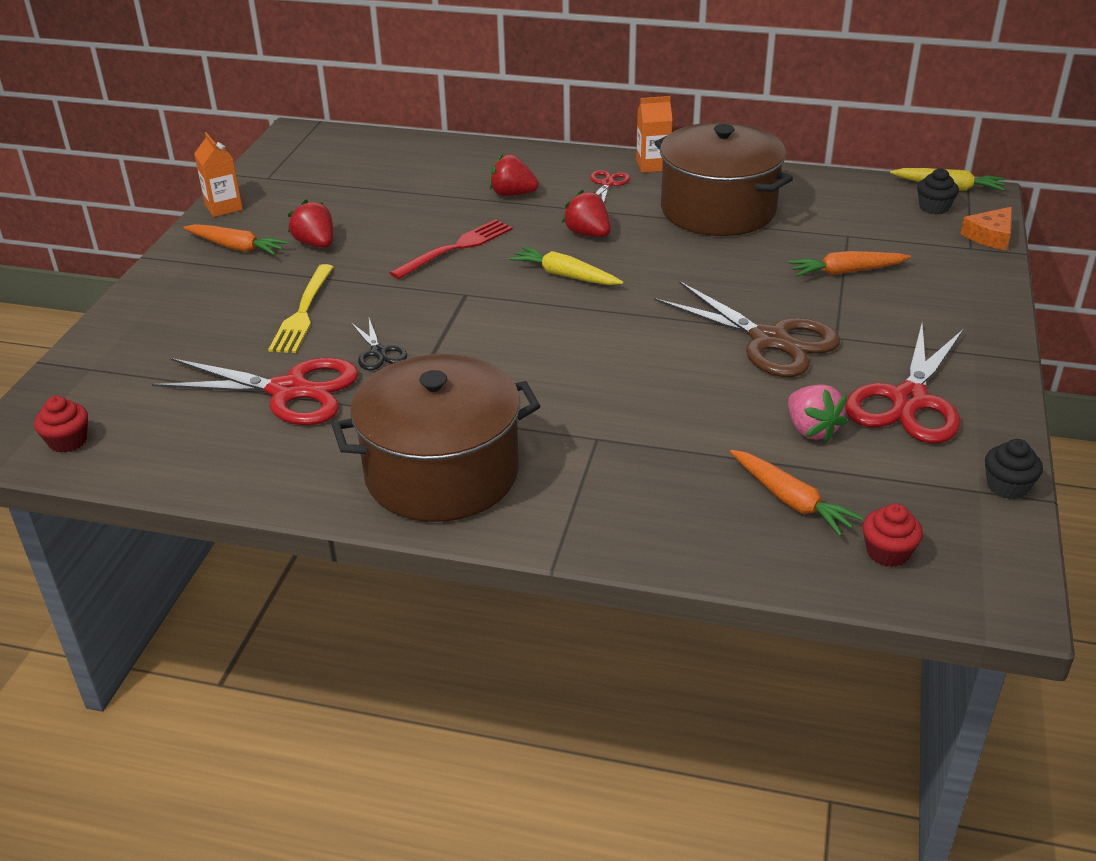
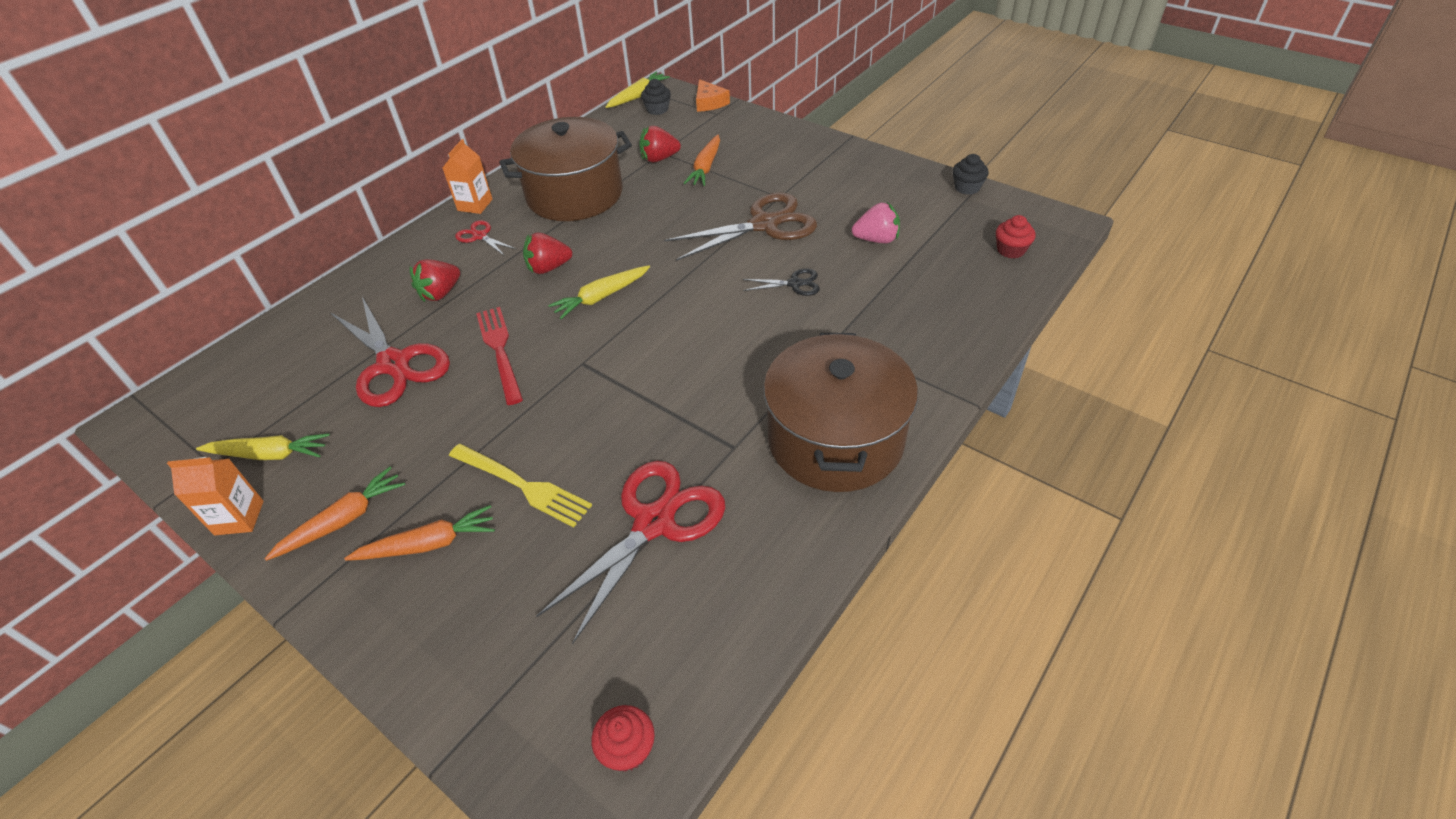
camera: 65 degrees left, 10 degrees up
red strawberry [288,199,333,248] -> red strawberry moved to [639,126,681,162]
black scissors [351,318,407,370] -> black scissors moved to [742,269,820,296]
orange carrot [730,450,864,536] -> orange carrot moved to [344,505,495,561]
red scissors [845,324,964,443] -> red scissors moved to [331,297,450,407]
none -> yellow carrot [196,433,330,460]

